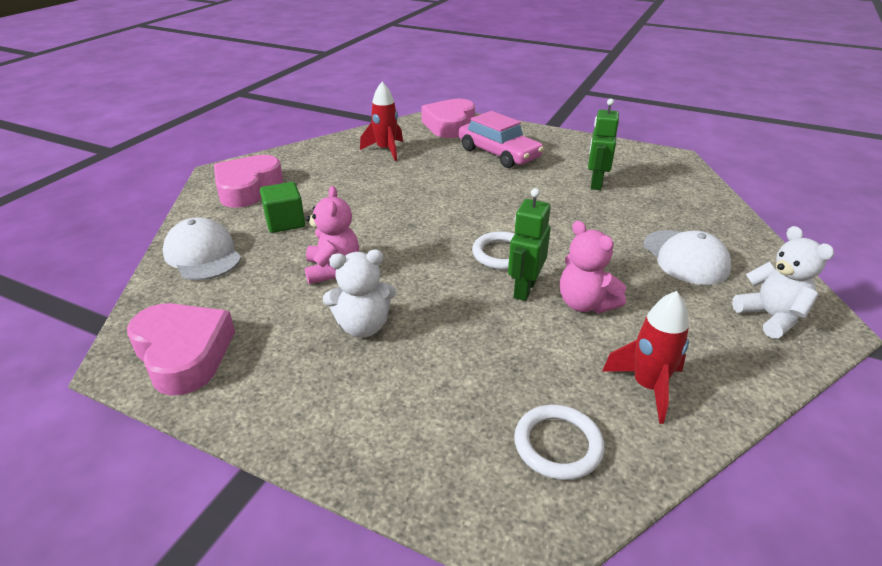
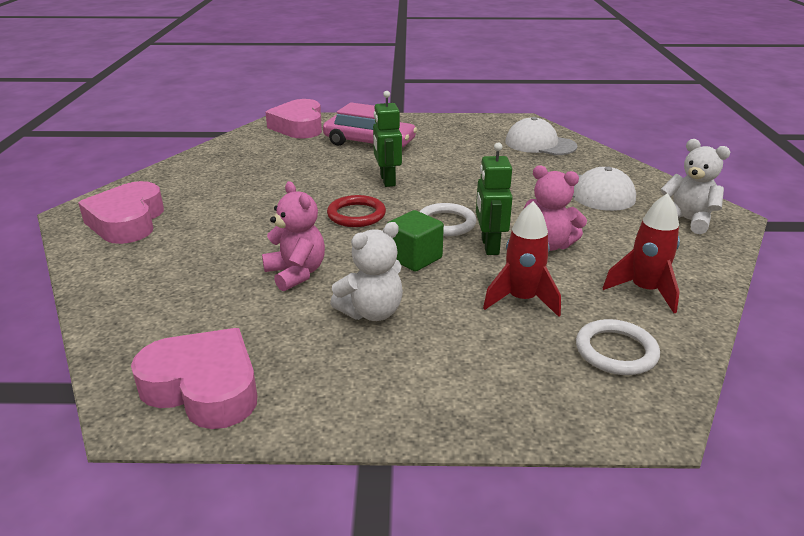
camera: 25 degrees left, 5 degrees down
white cap [163,217,241,280] -> white cap moved to [505,117,578,155]
green cube [260,182,305,233] -> green cube moved to [388,210,444,272]
red rocket [360,82,403,161] -> red rocket moved to [483,201,561,317]
green robot [588,99,619,190] -> green robot moved to [373,91,402,187]
none -> red ring [327,195,386,227]

